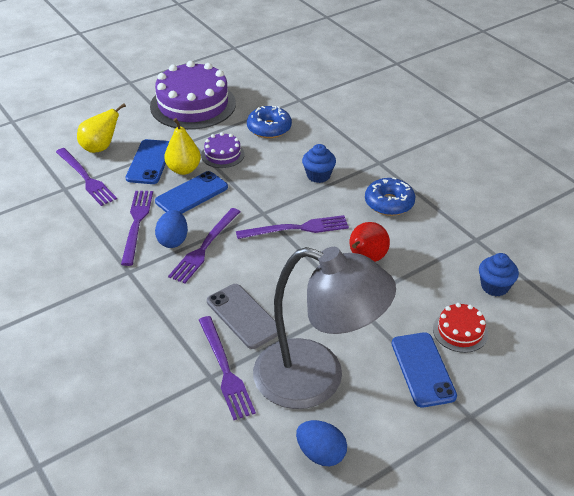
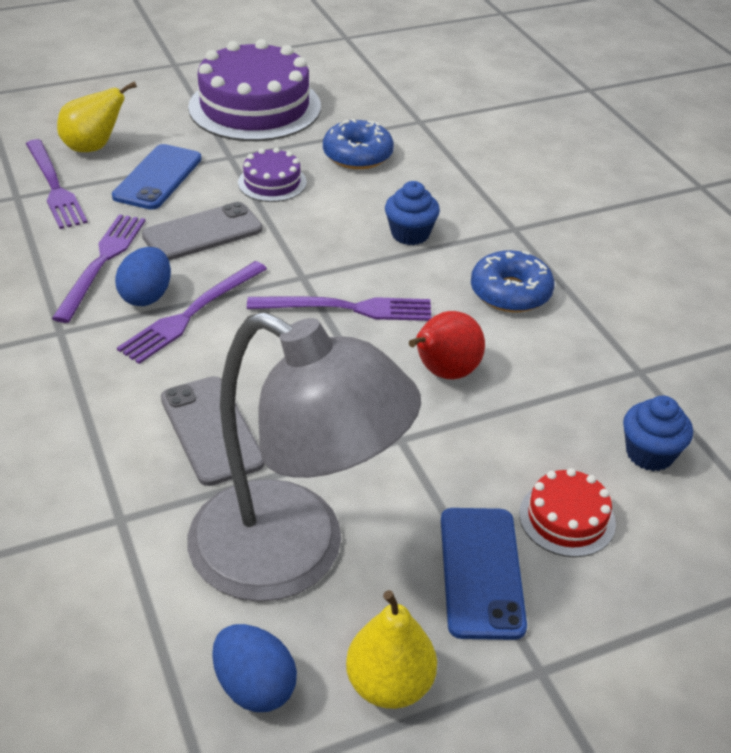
camera: 10 degrees right, 0 degrees up
blue phone [155,171,228,214] -> grey phone [142,202,263,261]
yellow pear [164,118,201,175] -> yellow pear moved to [346,590,437,709]
purple fork [199,316,256,420] -> none

